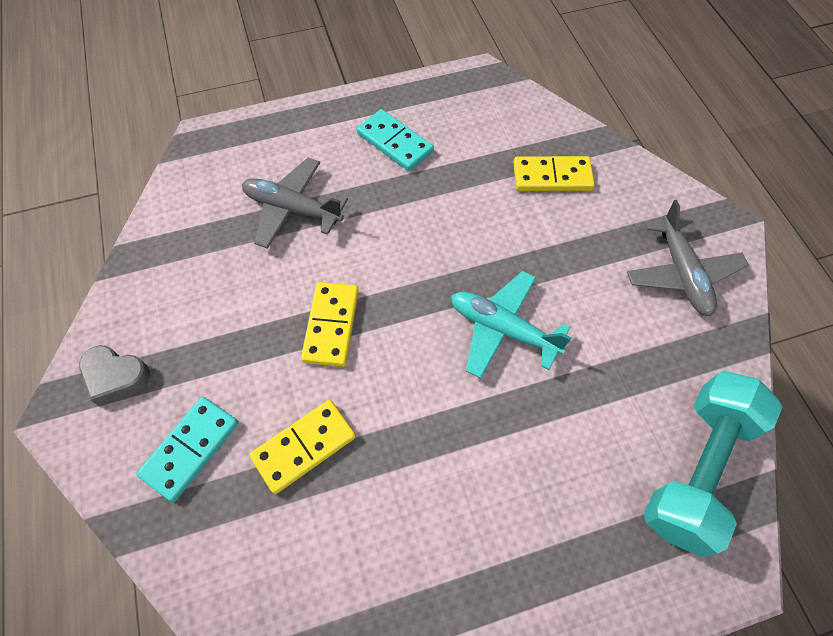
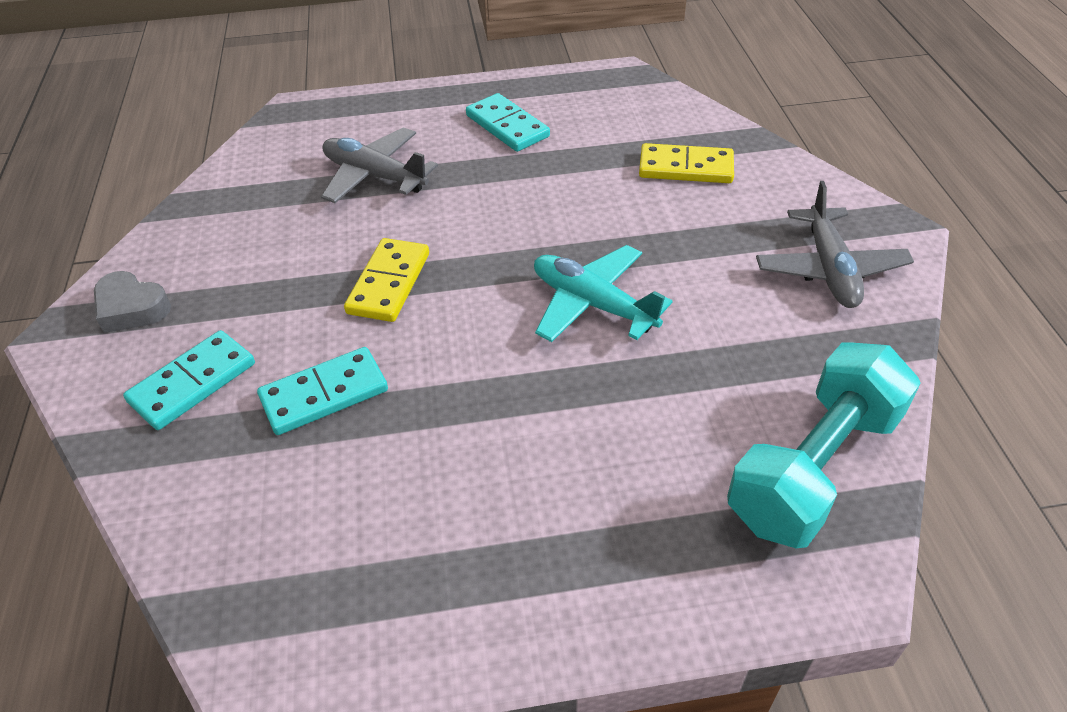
camera: 10 degrees right, 15 degrees down
yellow domino [249,400,356,494] -> turquoise domino [257,347,388,435]

